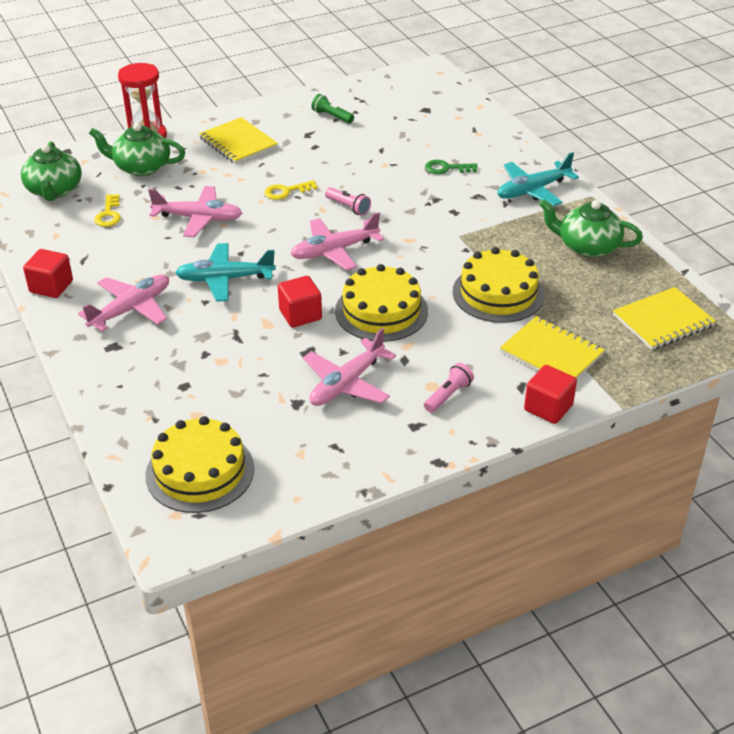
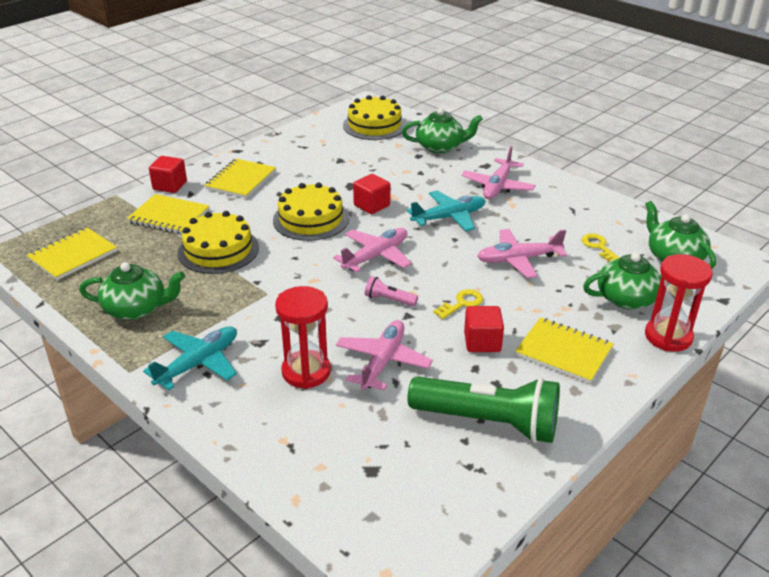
camera: 160 degrees right, 5 degrees down
red cube [23,249,73,298] -> red cube moved to [464,306,504,352]
pink plane [303,328,396,406] -> pink plane moved to [336,320,433,390]
green flashlight [311,94,354,124] -> green flashlight [408,376,560,443], size x2.38
pink flashlight [424,363,474,413] -> yellow notebook [204,159,276,198]
green key [425,160,477,174] -> red hourglass [275,286,331,389]
none -> green teapot [402,108,483,153]

